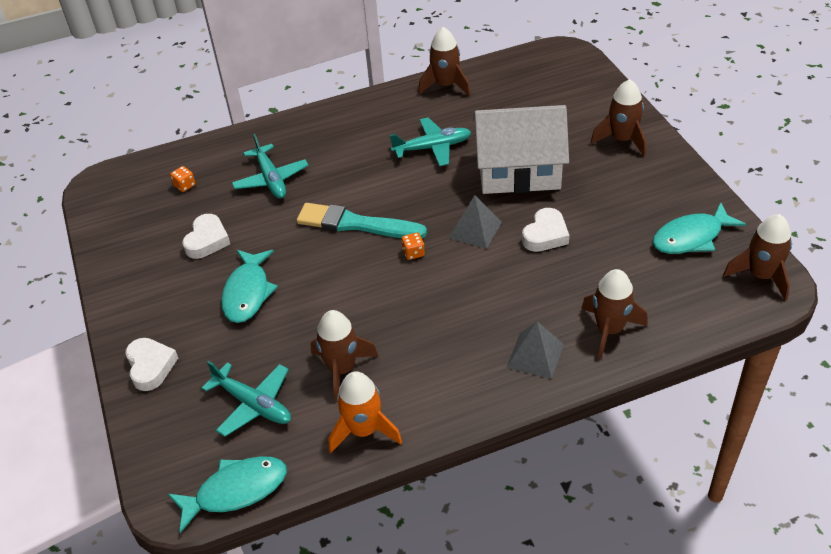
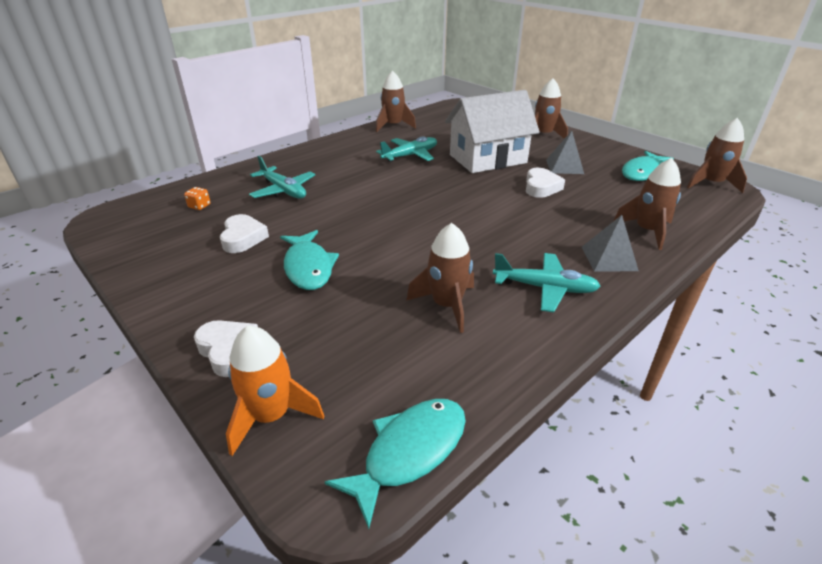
camera: 25 degrees left, 10 degrees down
turquoise plane [202,361,291,437] -> turquoise plane moved to [493,253,601,312]
turquoise brush [296,203,427,238] -> none
orange rocket [329,371,402,453] -> orange rocket moved to [226,325,324,456]
orange dice [402,232,425,260] -> none
grey pyramid [449,195,502,249] -> grey pyramid moved to [546,131,584,174]

